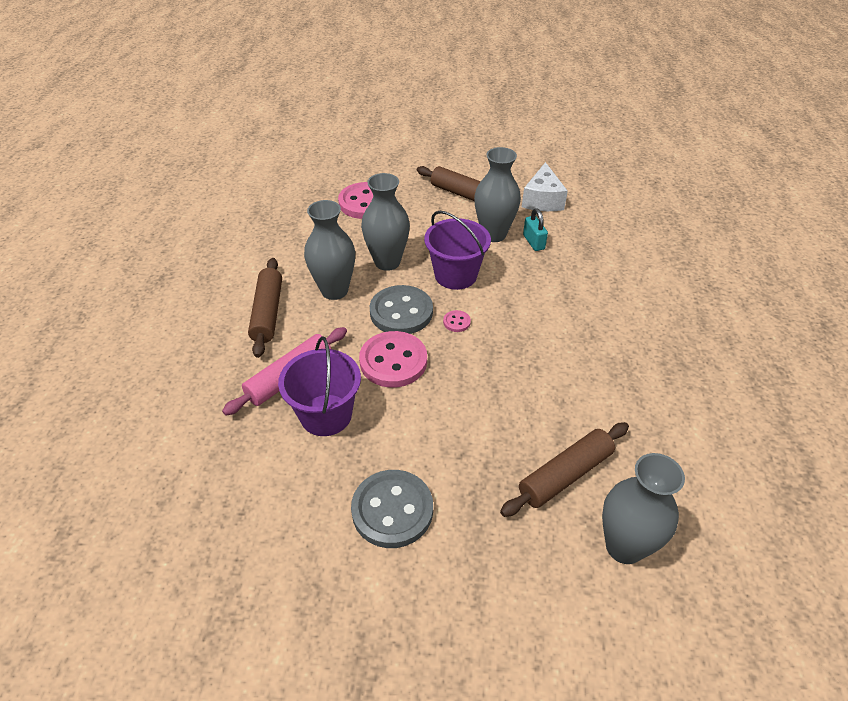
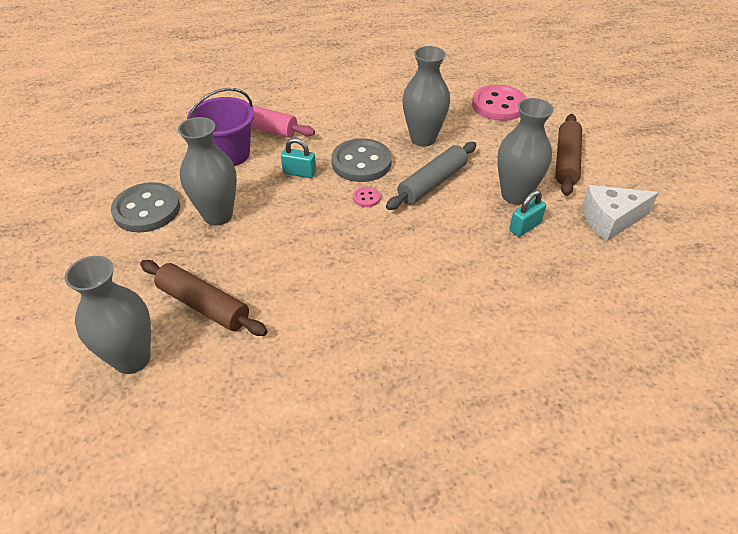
camera: 70 degrees right, 0 degrees up
brown rolling pin [248,258,282,358] -> none
grey vase [304,200,355,300] -> grey vase moved to [178,117,237,226]
pink button [359,331,427,388] -> turquoise padlock [281,138,316,178]
purple bucket [424,211,491,290] -> grey rolling pin [386,142,476,210]

